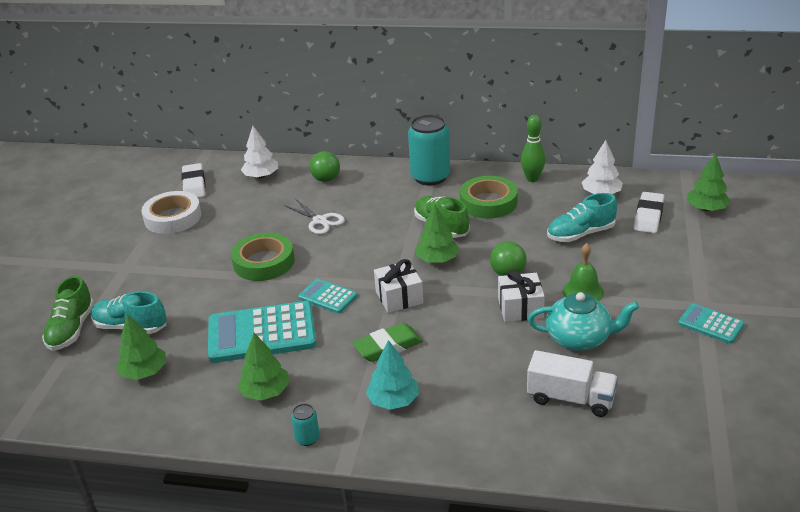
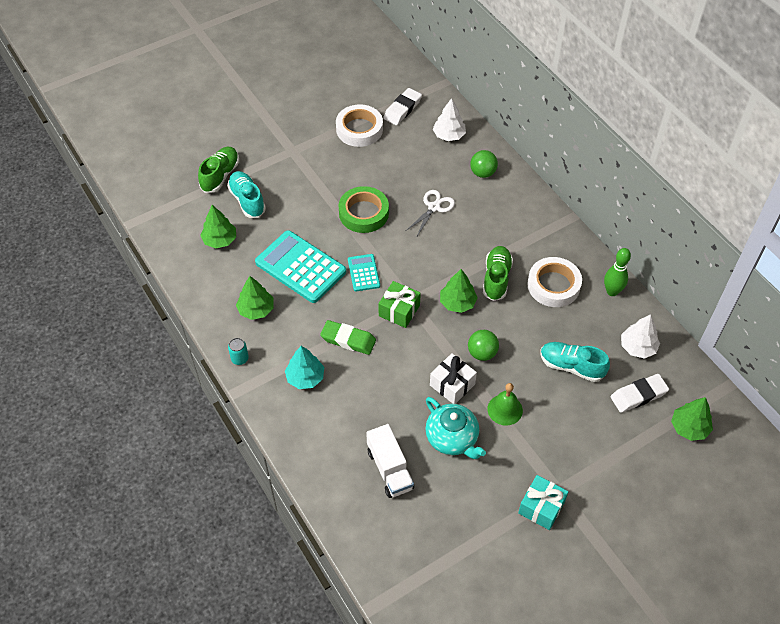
camera: 45 degrees right, 20 degrees up
green shoe [42,276,94,351] -> green shoe turned 150 degrees clockwise [198,147,239,193]
white scissors [284,199,345,234] -> white scissors turned 150 degrees counterclockwise [406,190,455,236]
white gift [374,259,423,313] -> green gift [378,281,421,328]
turquoise can [408,114,450,186] -> none
green tape [460,176,518,218] -> white tape [527,257,582,307]
turquoise calculator [678,303,744,344] -> turquoise gift [518,475,568,530]

